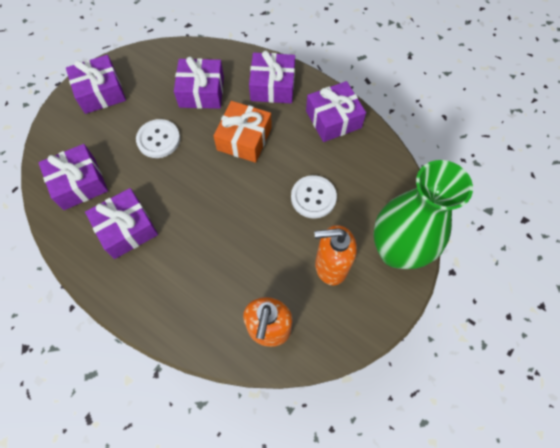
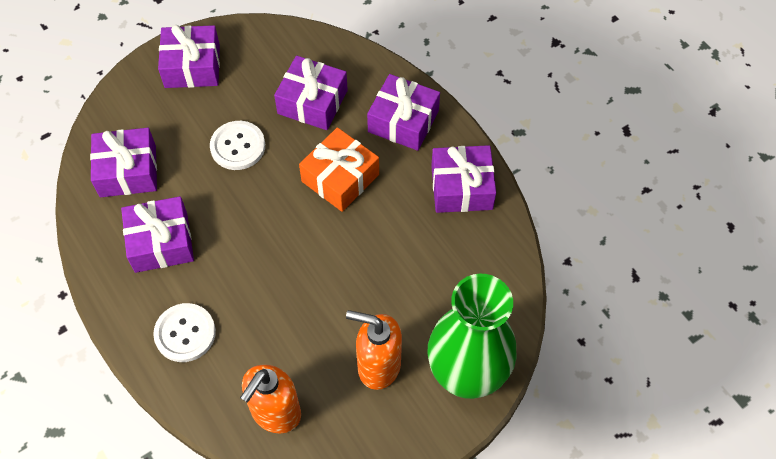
camera: 20 degrees right, 5 degrees down
white button [291,175,337,219] -> white button moved to [153,303,216,362]

